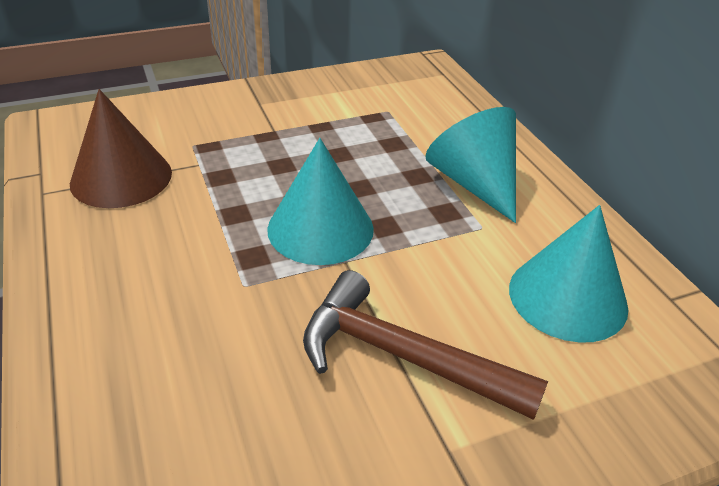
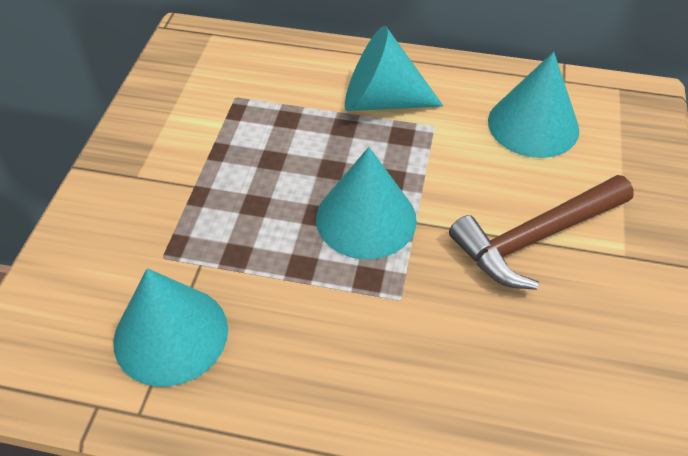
camera: 55 degrees left, 10 degrees up
brown cone [70,89,172,208] -> turquoise cone [113,268,228,387]

